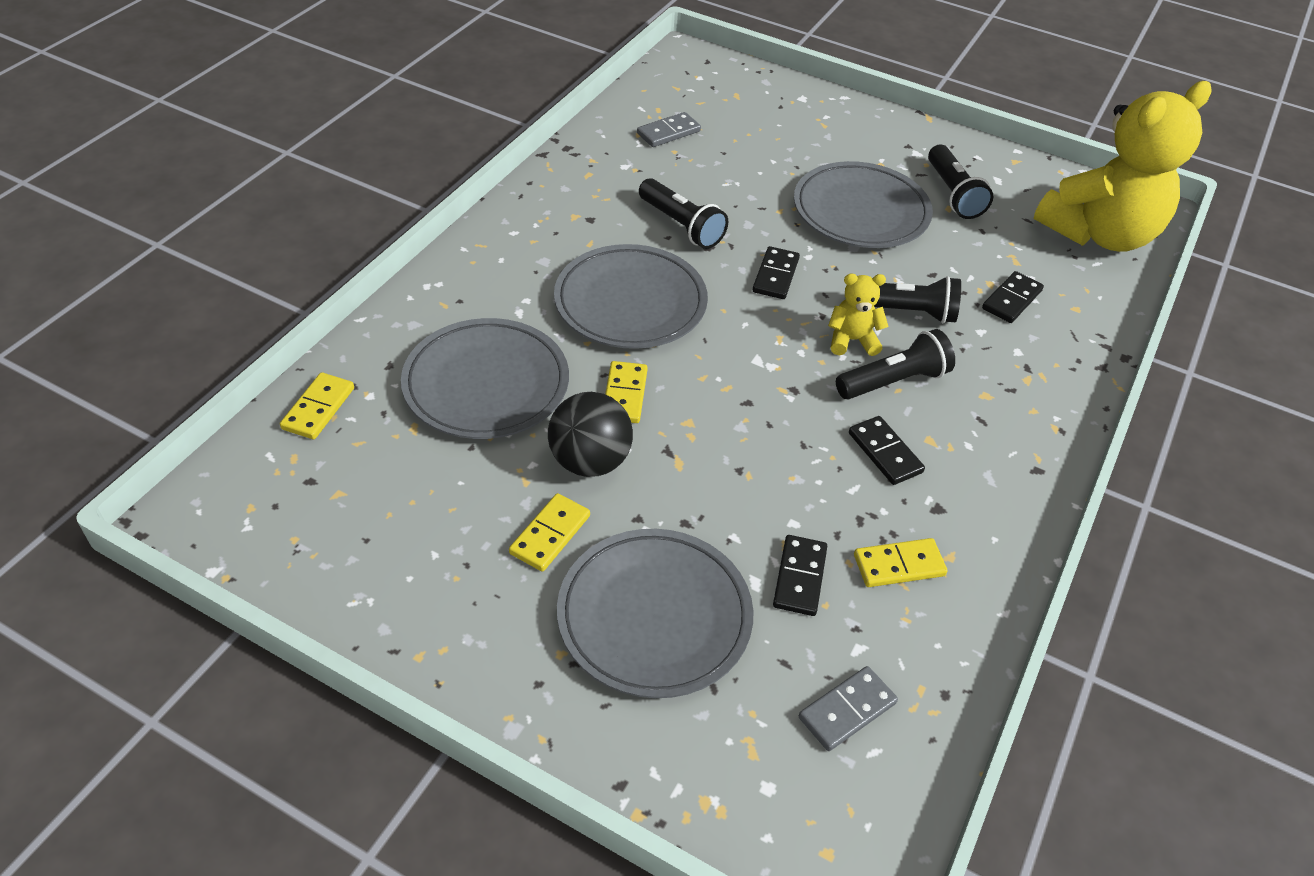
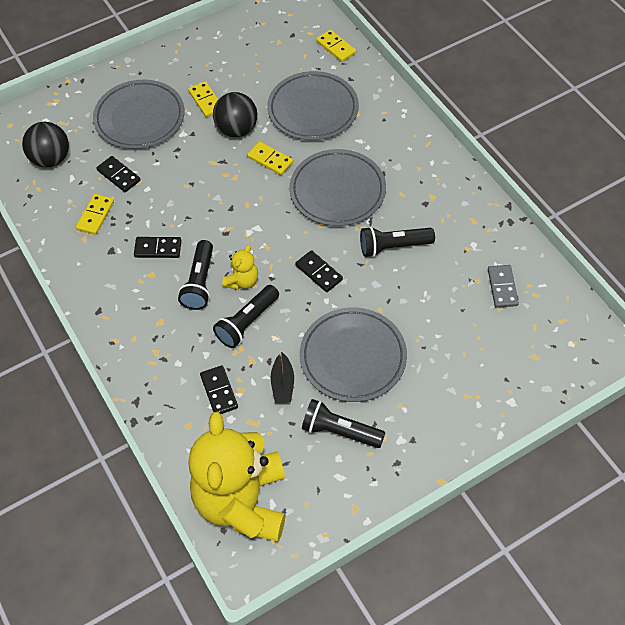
camera: 125 degrees right, 10 degrees up
grey domino [799,666,898,751] -> black ball [22,122,69,168]
none -> black boat [271,352,294,403]

